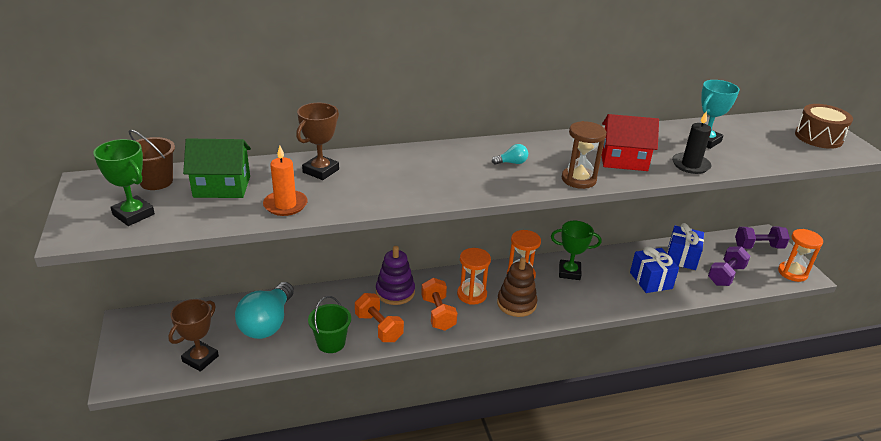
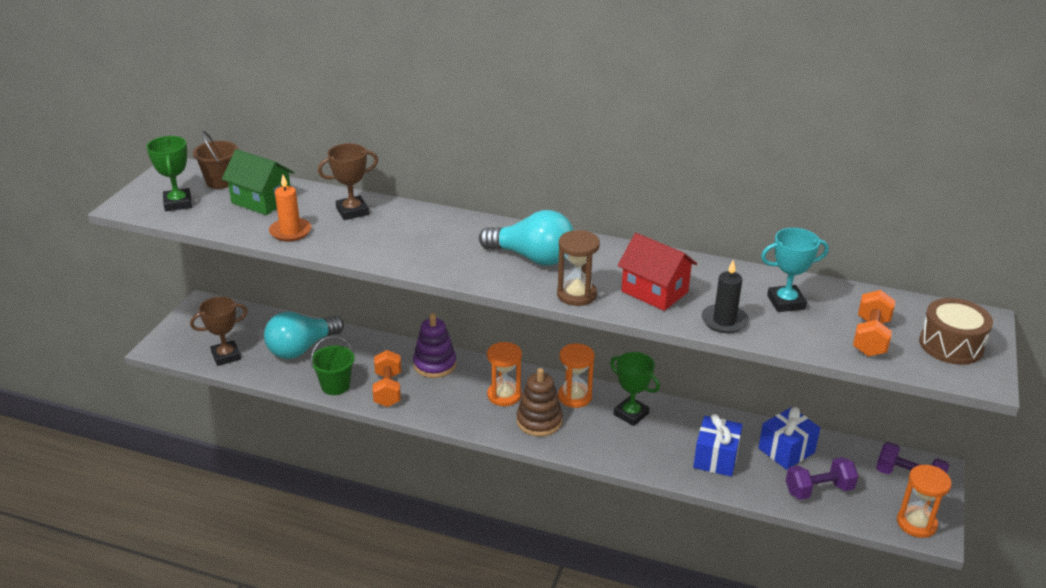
camera: 35 degrees right, 0 degrees up
orange dumbbell [421,278,457,331] -> orange dumbbell moved to [853,290,895,357]
turquoise light bulb [492,144,528,165] -> turquoise light bulb [479,210,574,266], size x2.44

